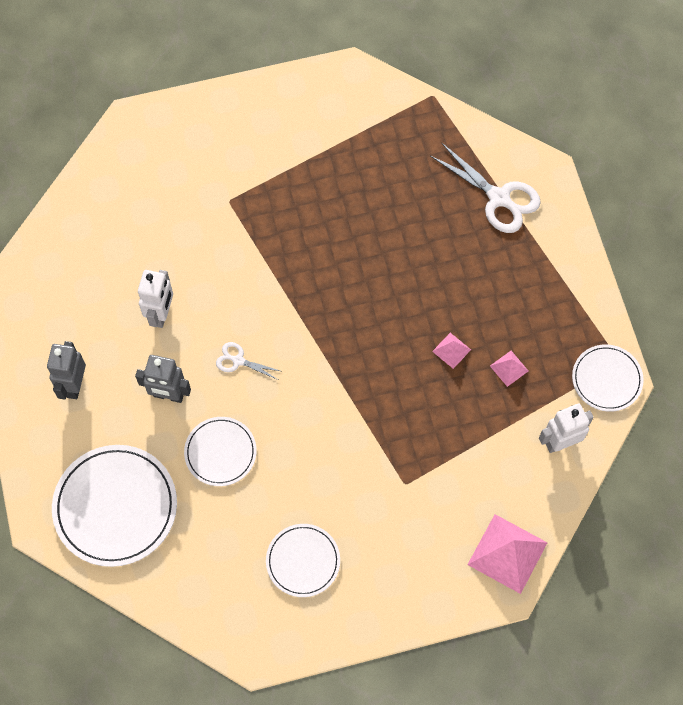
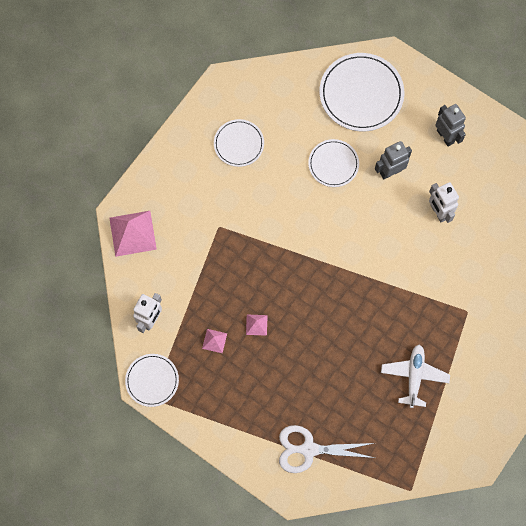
camera: 140 degrees right, 5 degrees up
white scissors [216,342,280,380] -> none
none -> white plane [381,345,450,408]

